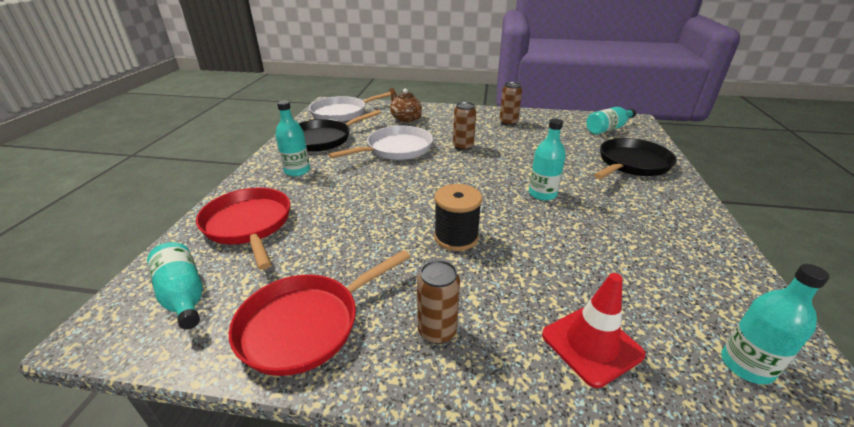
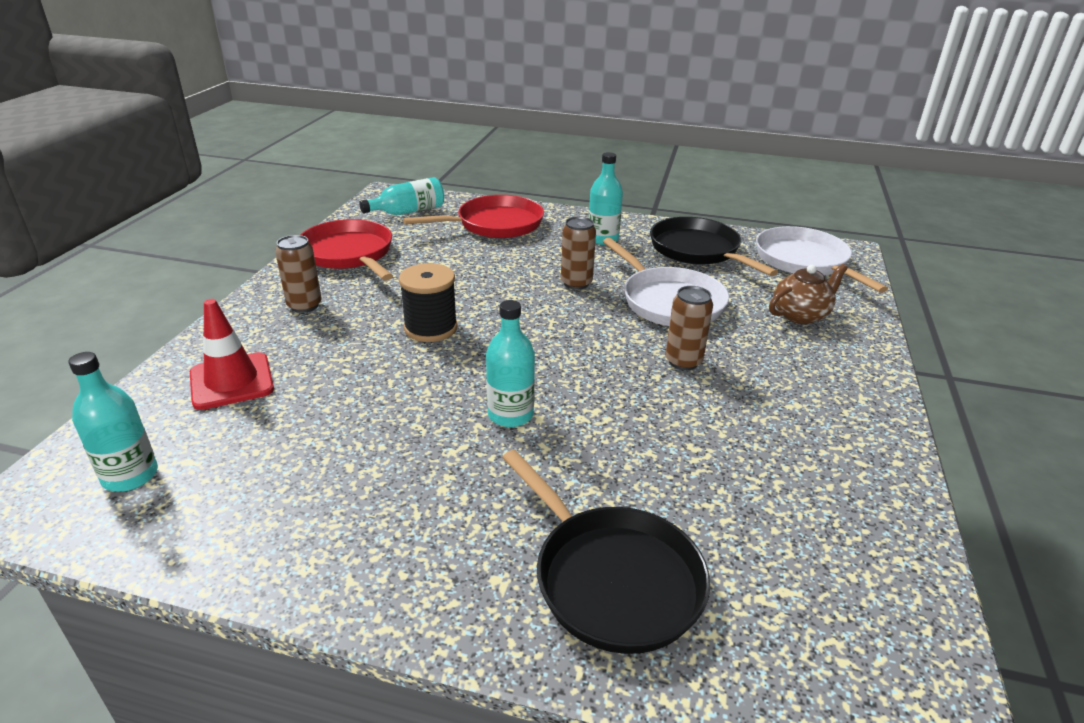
camera: 95 degrees right, 0 degrees up
brown can [499,82,522,126] -> brown can moved to [561,216,596,290]
turquoise bottle [586,107,636,134] -> none

